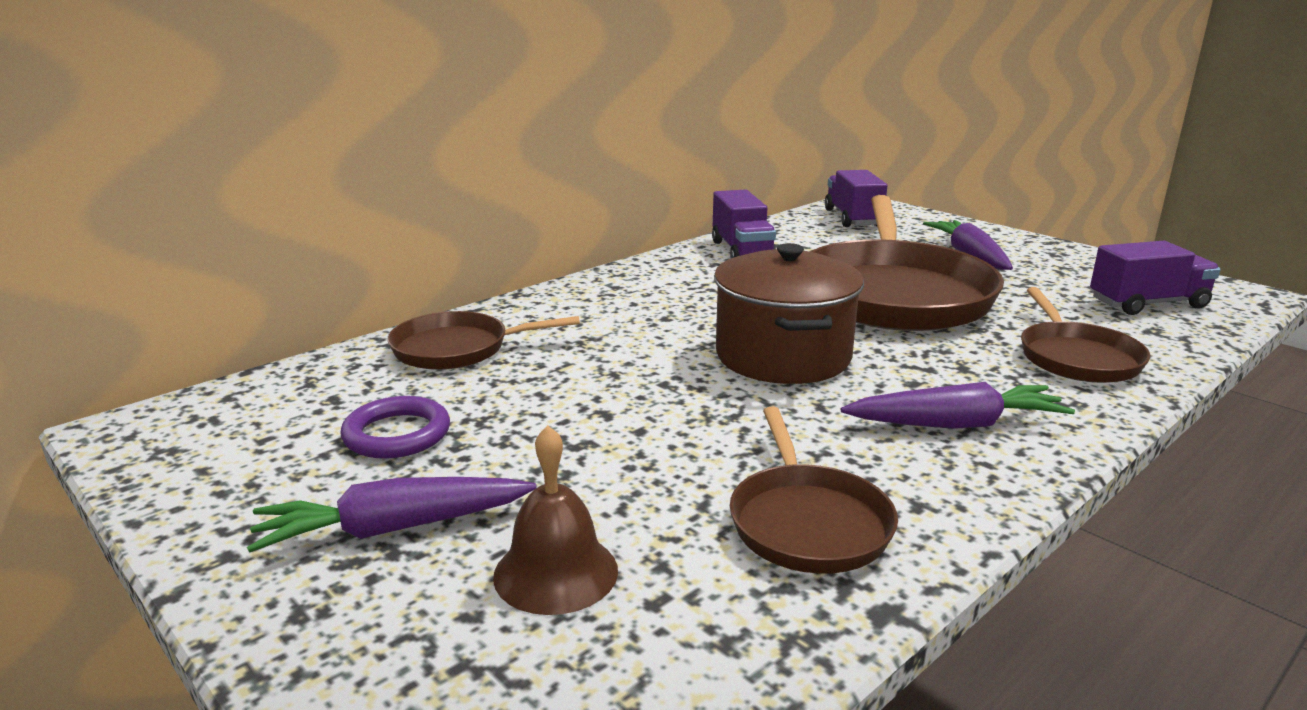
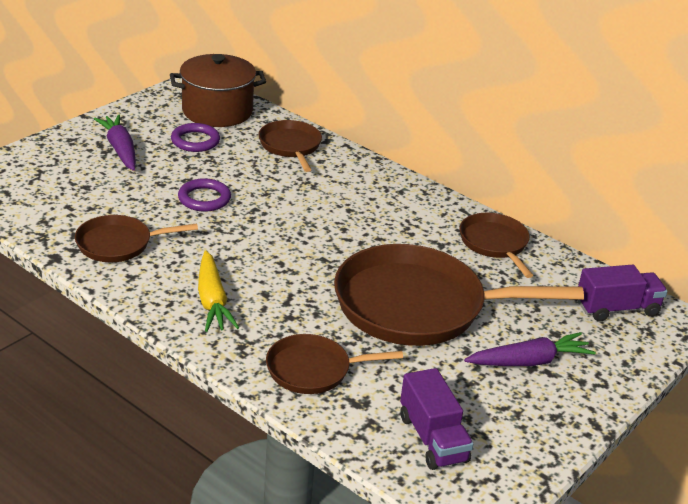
camera: 80 degrees right, 10 degrees up
brown bell [493,425,618,615] -> none
purple truck [712,190,776,258] -> brown pan [459,213,533,278]
brown pot [714,243,864,384] -> brown pot moved to [170,54,266,127]
purple carrot [841,382,1075,429] -> yellow carrot [198,250,239,332]
none -> purple ring [178,178,231,212]

